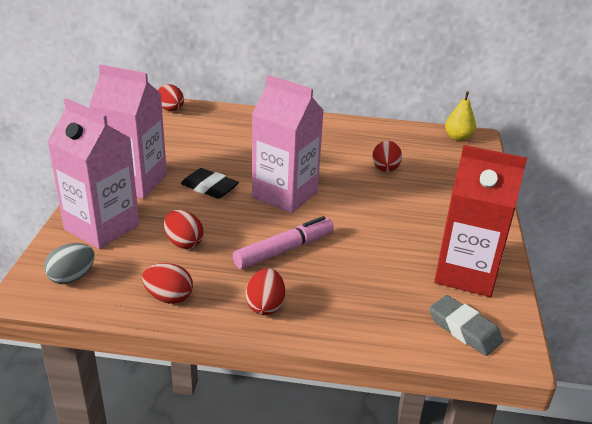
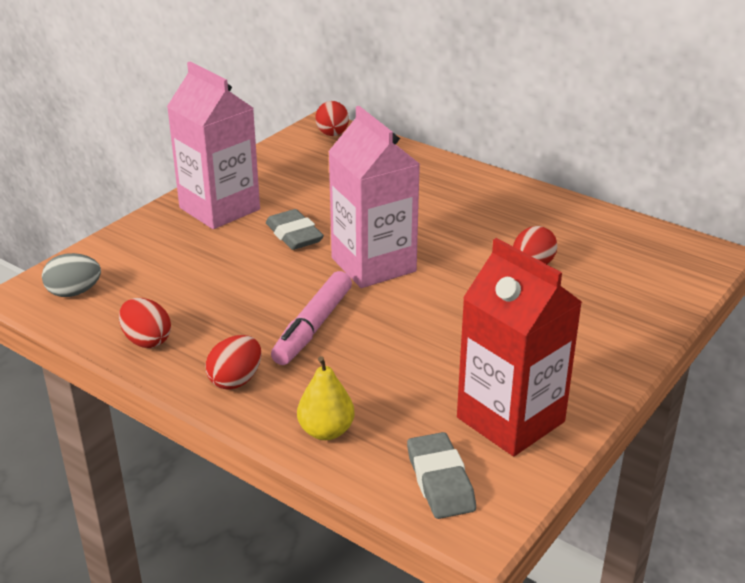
camera: 30 degrees right, 0 degrees up
pink carton [47,98,139,249] -> none
red egg [164,210,204,249] -> none
black eraser [181,168,239,199] -> grey eraser [266,209,324,250]
pink marker [233,216,334,269] -> pink marker turned 120 degrees clockwise [271,271,352,365]
yellow pear [445,92,476,141] -> yellow pear moved to [297,356,355,440]

